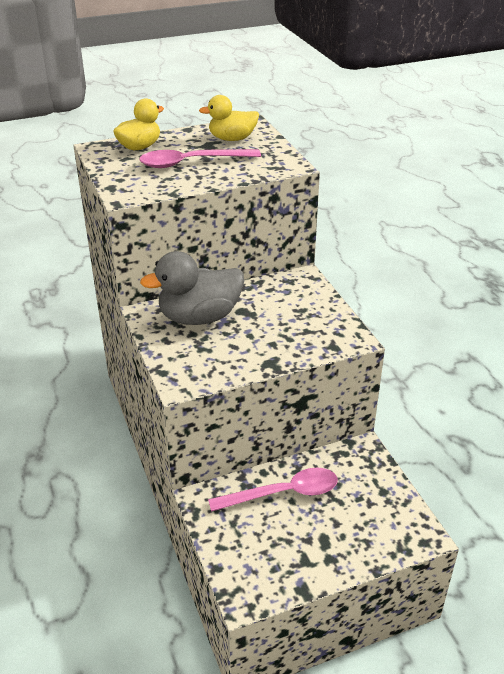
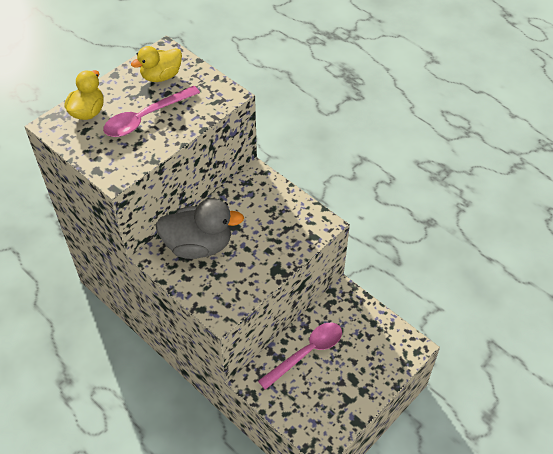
camera: 25 degrees left, 15 degrees up
grey duck [140,251,244,325] -> grey duck turned 135 degrees counterclockwise [155,198,244,259]

